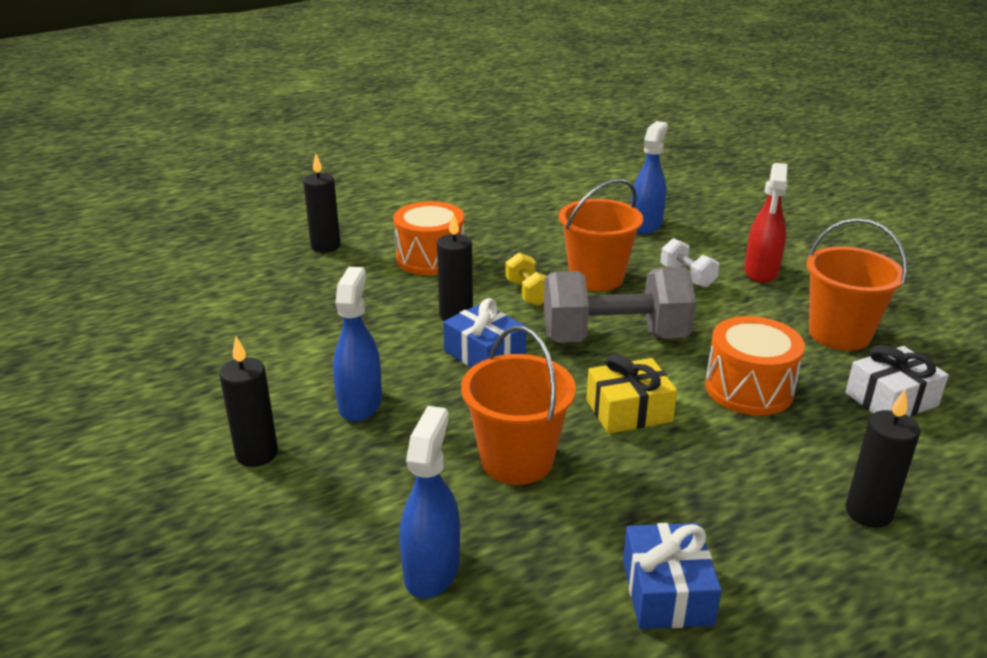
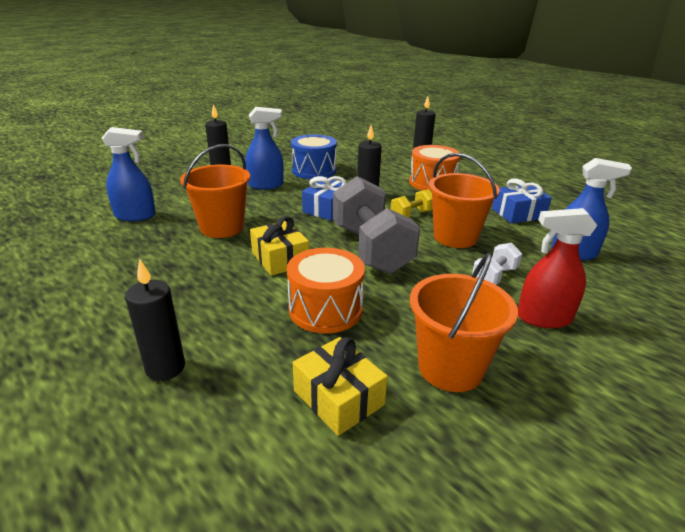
camera: 75 degrees right, 0 degrees up
blue gift [623,523,722,629] -> blue gift moved to [492,179,552,223]
white gift [845,345,949,416] -> yellow gift [293,337,388,436]
none -> blue drum [291,134,337,179]

